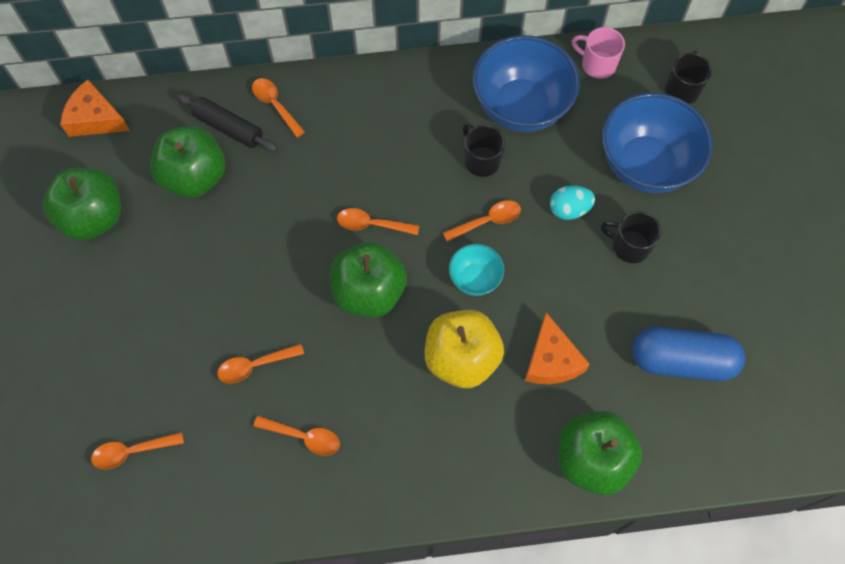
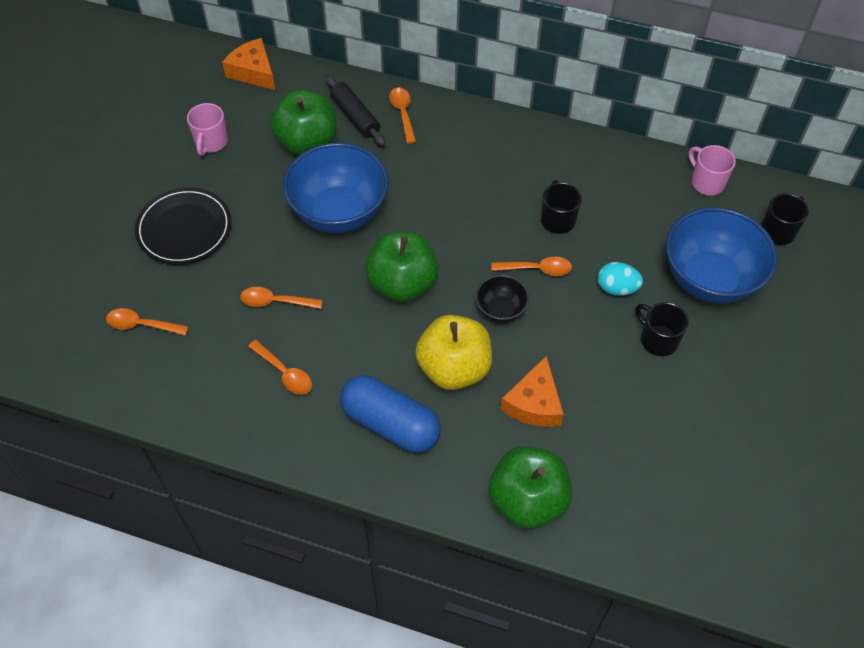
camera: 25 degrees right, 10 degrees down
green apple [42,168,121,241] -> pink mug [187,103,228,156]
orange spoon [337,208,419,235] -> none
turquoise bowl [449,244,504,296] -> black bowl [475,275,529,323]
blue bowl [472,35,580,132] -> blue bowl moved to [283,143,389,233]
blue capsule [632,327,745,381] -> blue capsule moved to [340,375,441,453]
none -> black plate [135,188,232,264]

